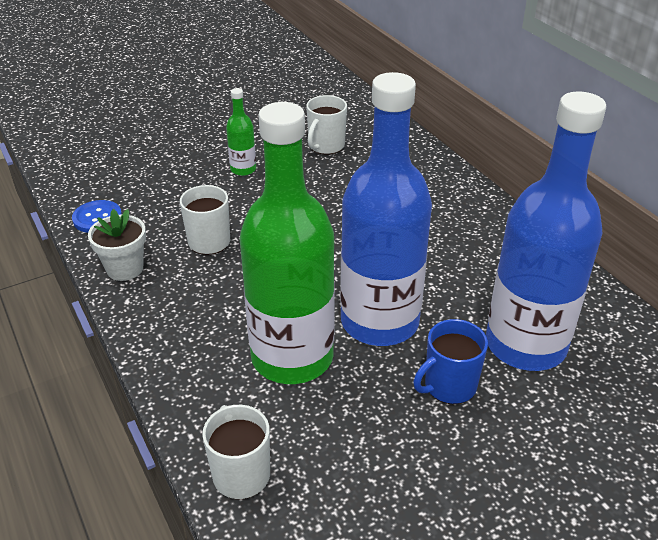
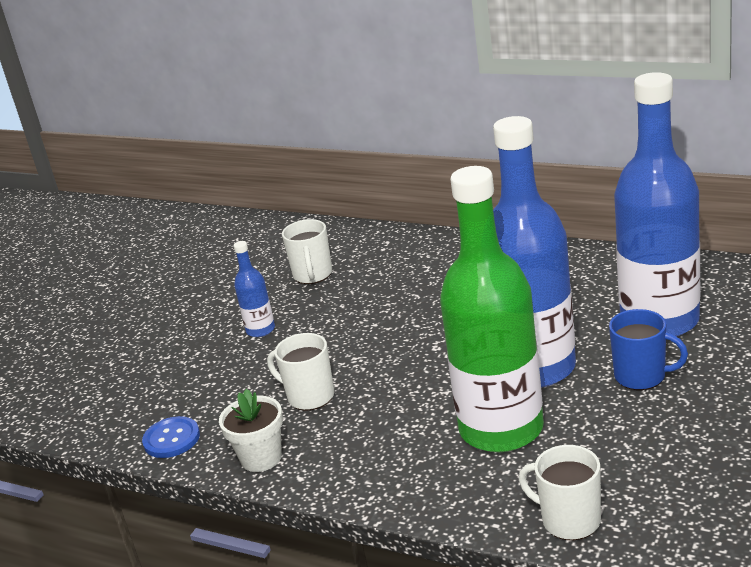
camera: 30 degrees left, 10 degrees down
green bottle [226,88,256,176] -> blue bottle [234,241,275,337]
blue mug [414,319,488,404] -> blue mug turned 90 degrees counterclockwise [609,309,688,390]

